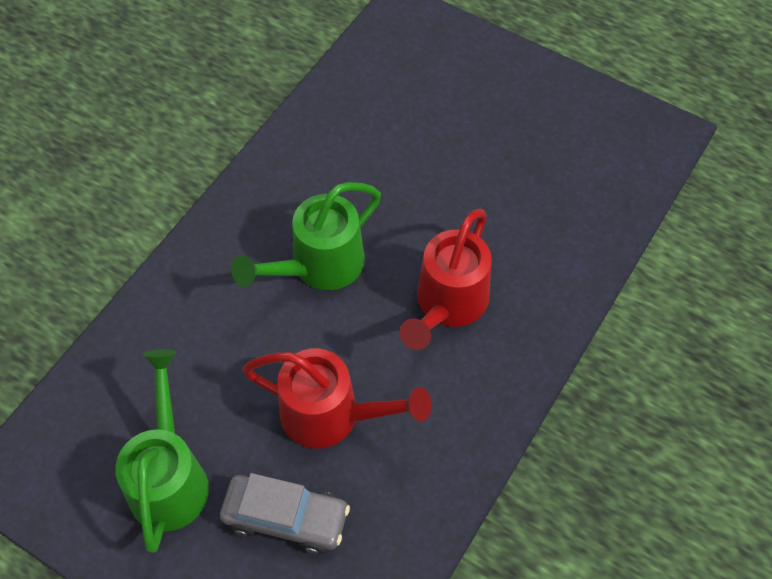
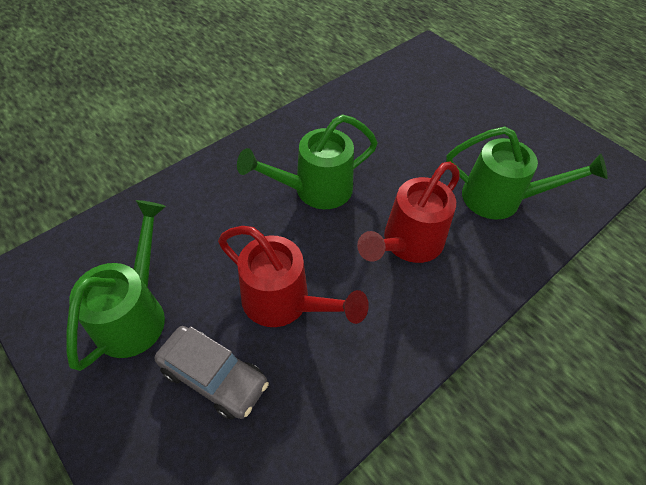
camera: 15 degrees right, 5 degrees down
none -> green watering can [446,127,608,220]

